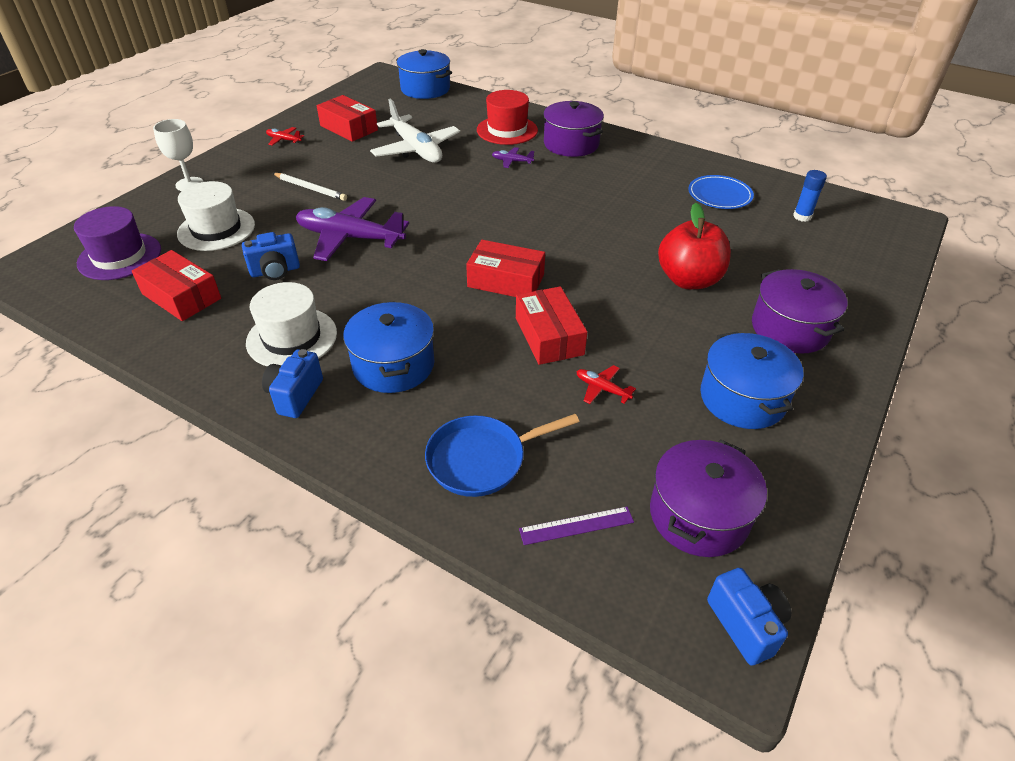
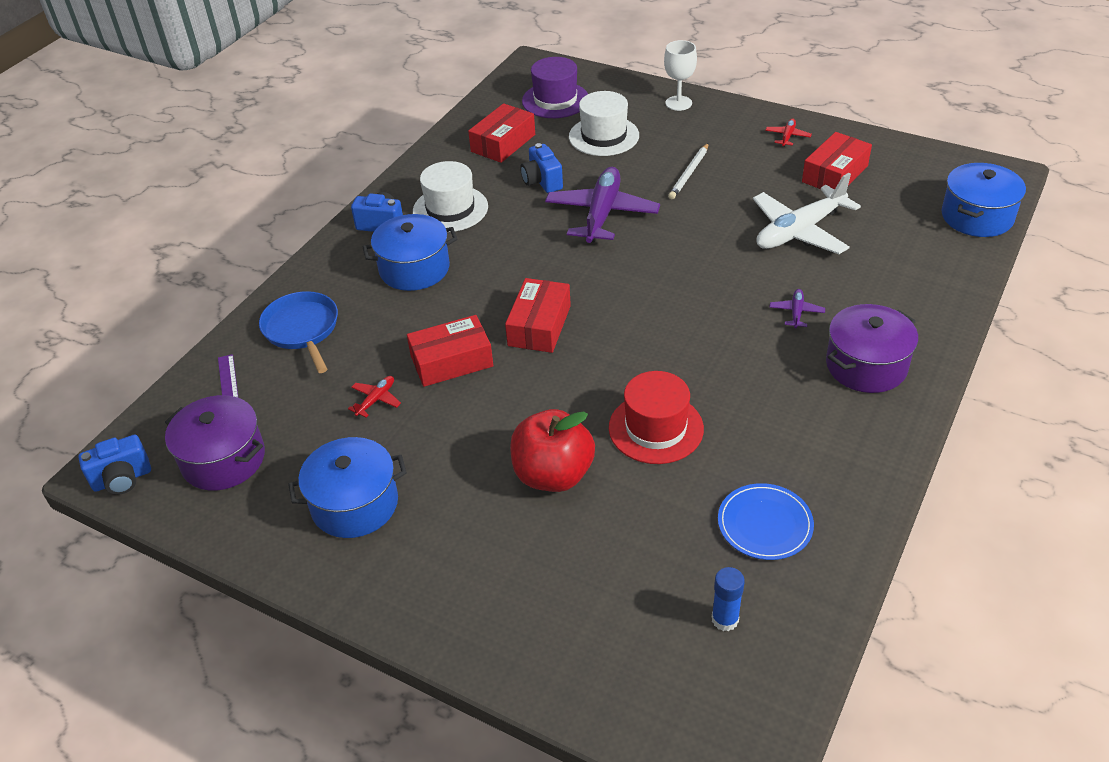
camera: 90 degrees right, 0 degrees up
red hat [477,90,538,145] -> red hat moved to [609,371,704,464]
purple pot [752,269,847,354] -> none

